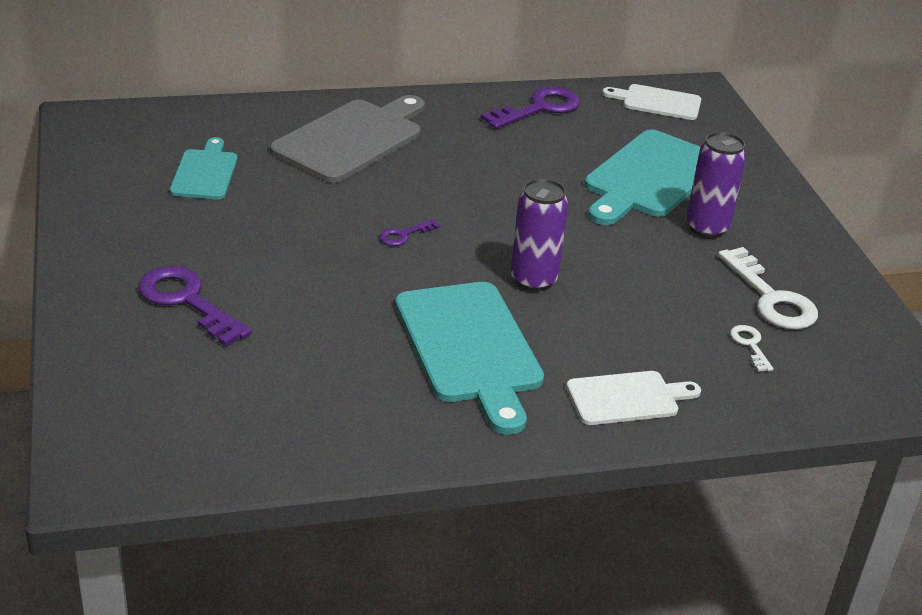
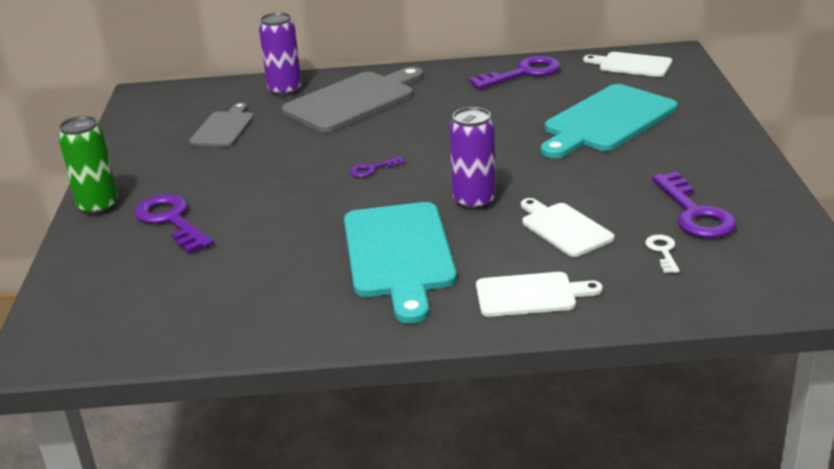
camera: 15 degrees right, 5 degrees down
turquoise cutting board [170,137,237,200] -> grey cutting board [189,103,254,147]
purple can [686,132,746,238] -> purple can moved to [259,12,302,97]
white key [718,247,818,329] -> purple key [652,172,737,238]
none -> green can [58,116,118,215]
none -> white cutting board [521,198,615,257]

